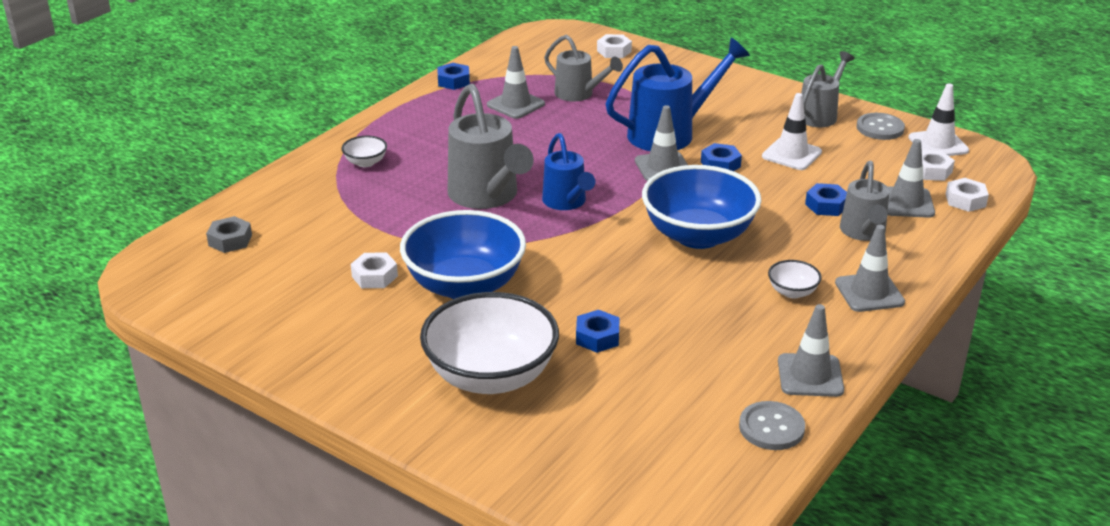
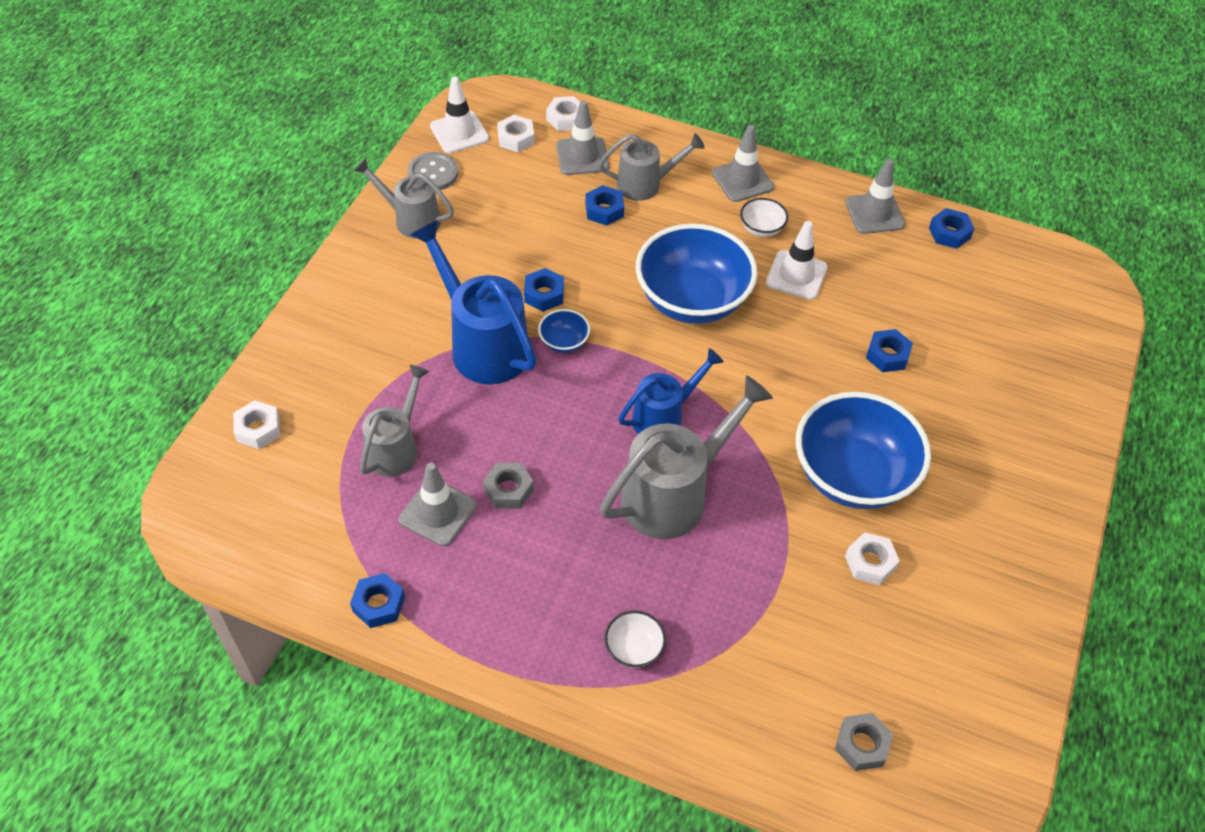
camera: 105 degrees left, 20 degrees up
white bowl [420,292,559,394] -> none
grey traffic cone [635,105,688,181] -> blue bowl [538,309,590,353]
grey button [739,401,805,450] -> blue nut [929,208,975,249]
white traffic cone [762,93,822,170] -> white traffic cone moved to [766,221,828,300]
none -> grey nut [483,463,534,509]

